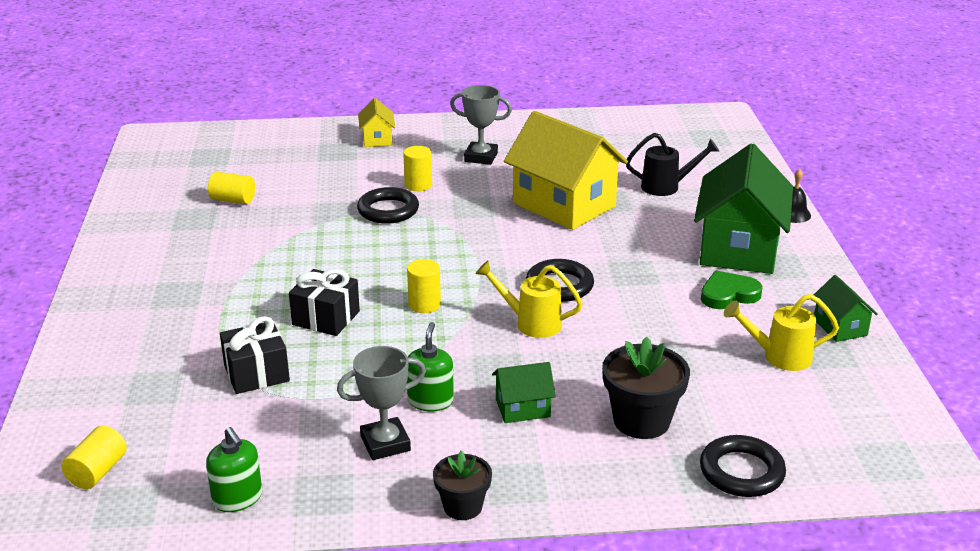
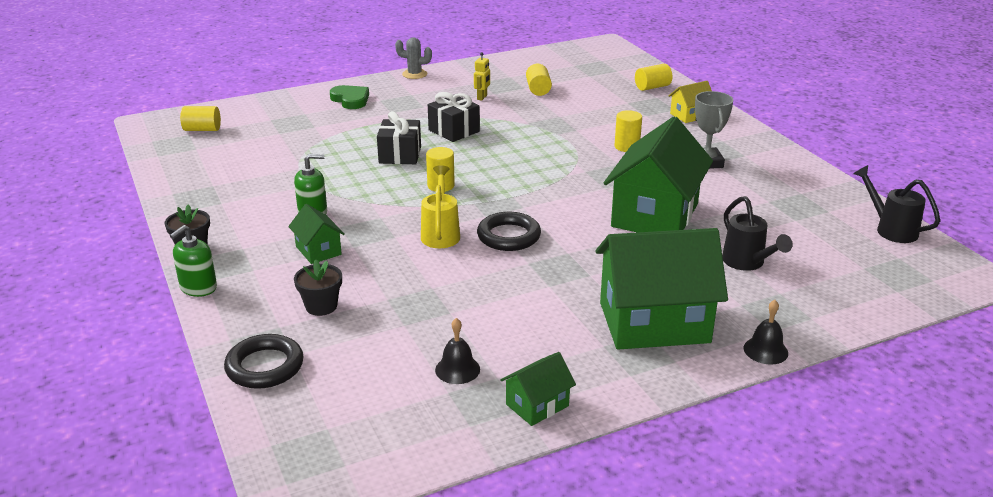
camera: 70 degrees right, 0 degrees up
green soap dispenser [206,427,262,512] -> green soap dispenser moved to [170,225,217,297]
black gift [220,316,290,394] -> black gift moved to [428,92,480,142]
grey trophy [337,346,426,460] -> none
black ring [357,187,419,224] -> none
yellow house [504,111,628,230] -> green house [604,117,713,233]
black flower pot [602,337,690,439] -> black flower pot [294,259,342,316], size x0.63
green heart [701,270,763,309] -> green heart moved to [330,85,369,109]
yellow watering can [724,294,839,371] -> black bell [435,318,480,384]
none -> grey cactus [395,37,432,79]
none -> yellow robot [474,52,490,100]
none -> yellow cylinder [635,64,672,91]
none -> black watering can [853,165,940,243]

